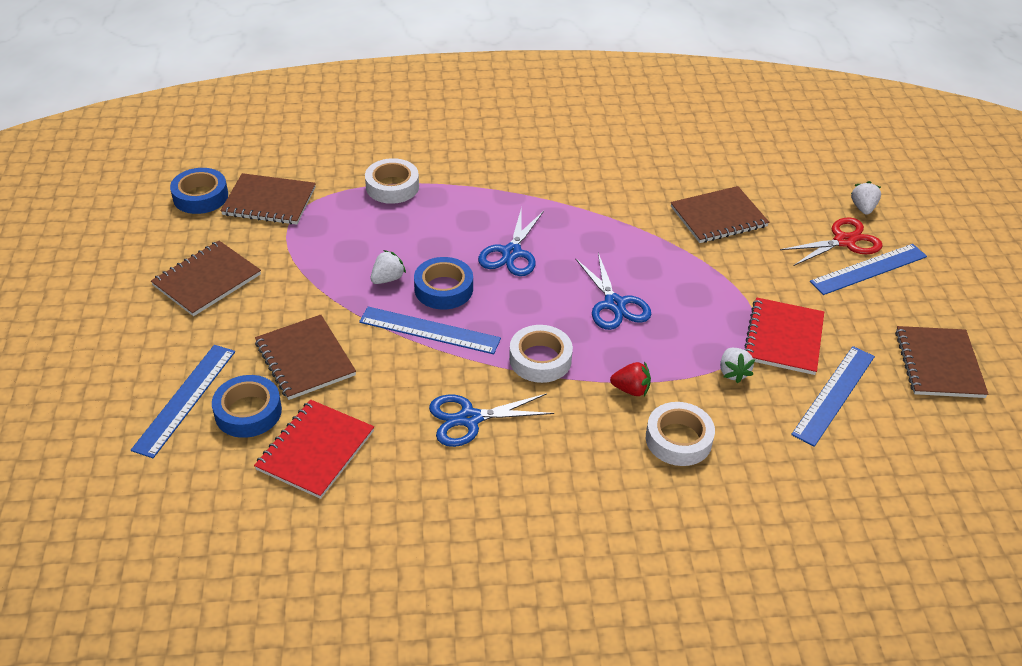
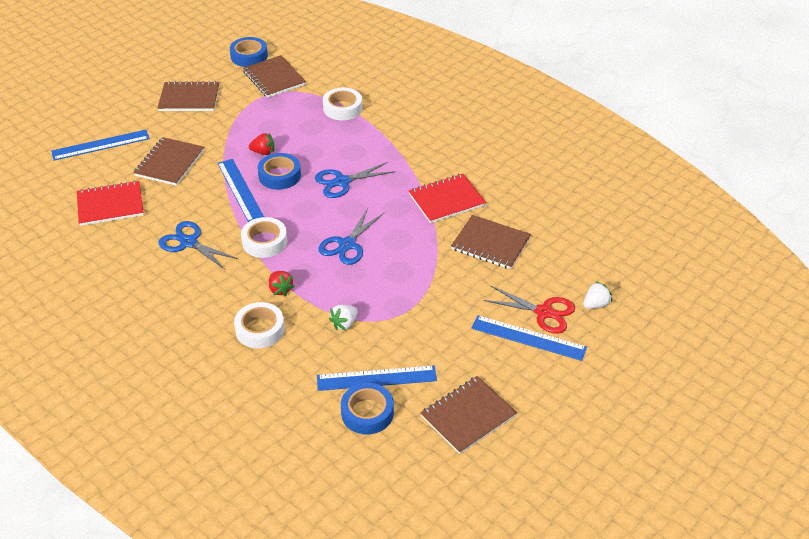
camera: 50 degrees right, 0 degrees up
blue tape [212,375,282,438] -> blue tape moved to [341,383,394,435]
white strawberry [370,250,406,284] -> red strawberry [249,133,274,155]
red notebook [744,297,824,375] -> red notebook moved to [409,174,486,223]

